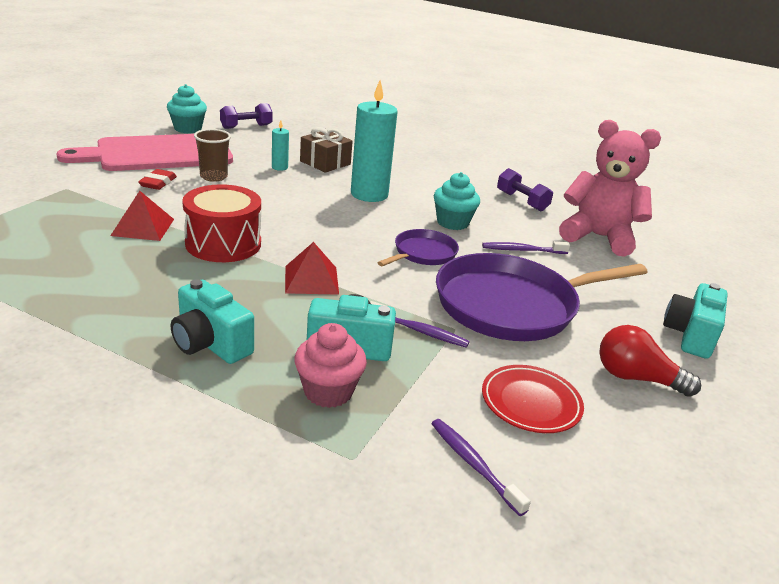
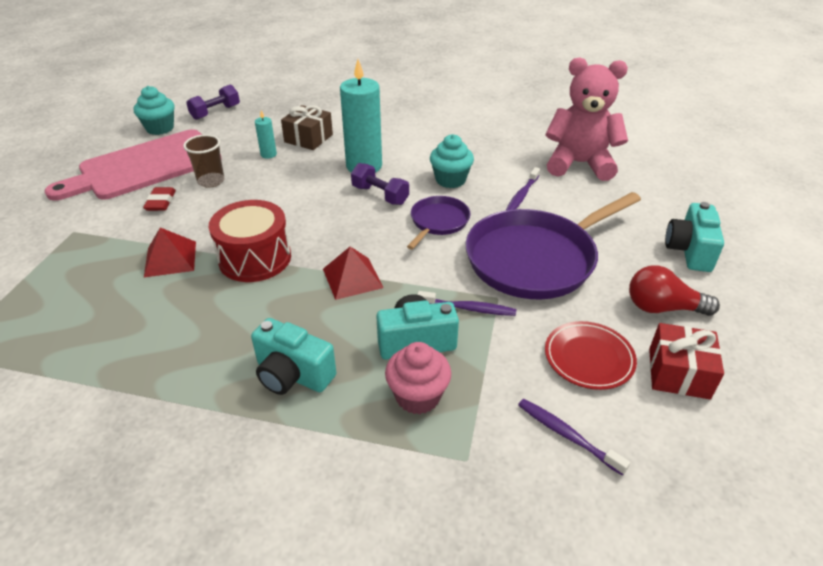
camera: 10 degrees left, 10 degrees up
purple toothbrush [482,241,570,254] -> purple toothbrush turned 45 degrees counterclockwise [505,167,540,211]
purple dumbbell [497,168,553,211] -> purple dumbbell moved to [351,163,409,205]
none -> red gift [649,323,724,399]

